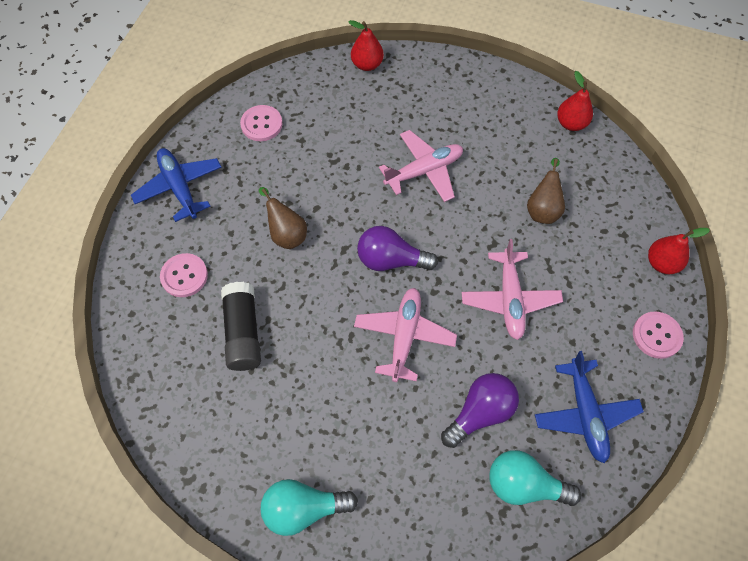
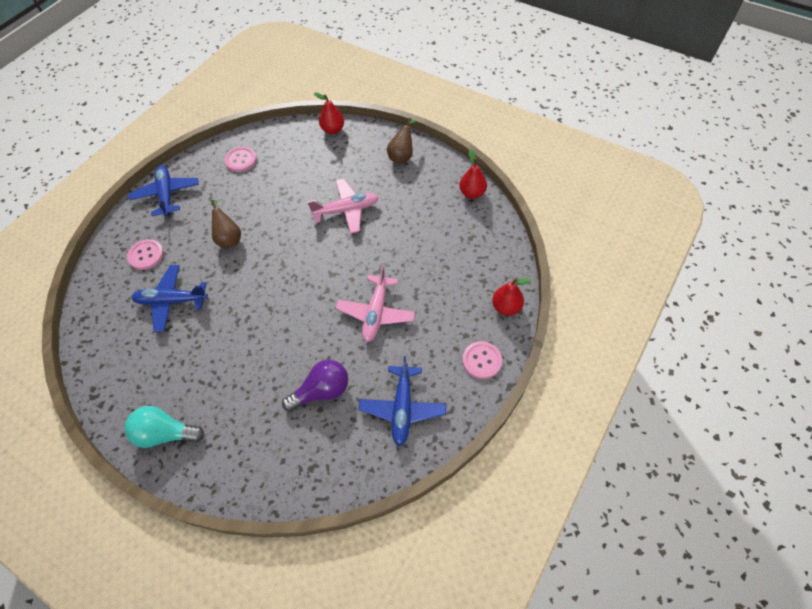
camera: 15 degrees right, 5 degrees down
black glue stick [221,282,261,371] -> blue plane [131,265,208,332]
pink plane [354,288,457,382] -> none
purple light bulb [357,226,438,271] -> none
turquoise light bulb [489,450,581,506] -> none
brown pear [527,158,565,224] -> brown pear moved to [387,118,416,164]

